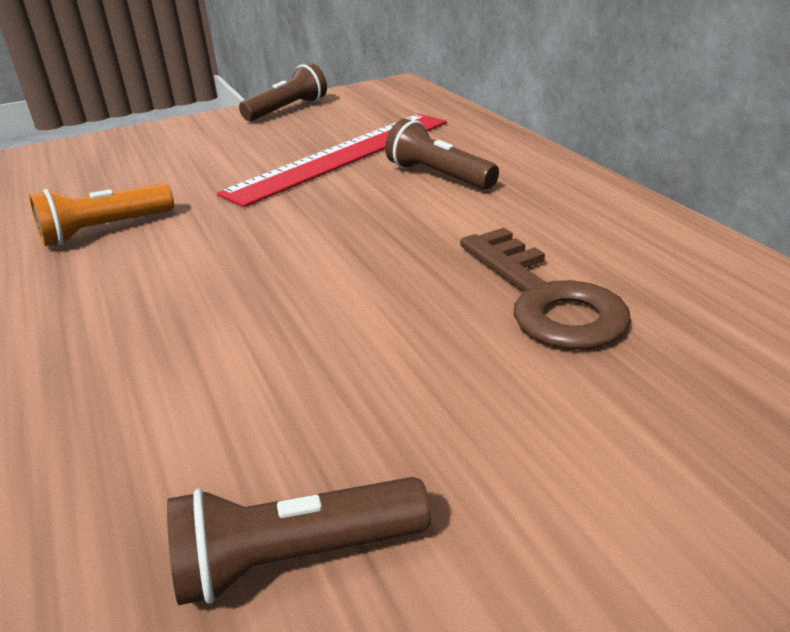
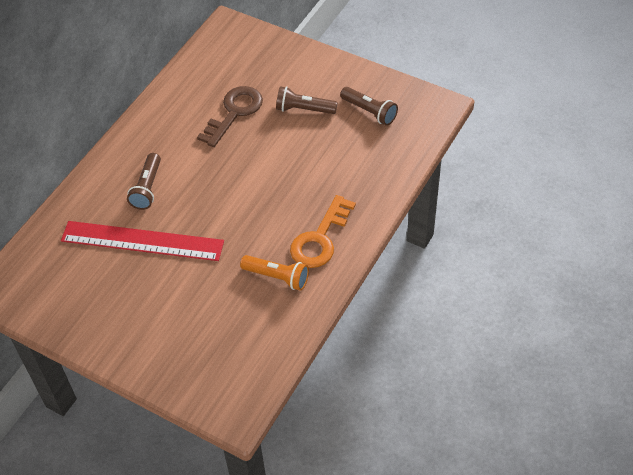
camera: 125 degrees left, 20 degrees up
brown flashlight [239,63,327,121] -> brown flashlight moved to [276,86,338,114]
none -> orange key [290,195,356,268]

